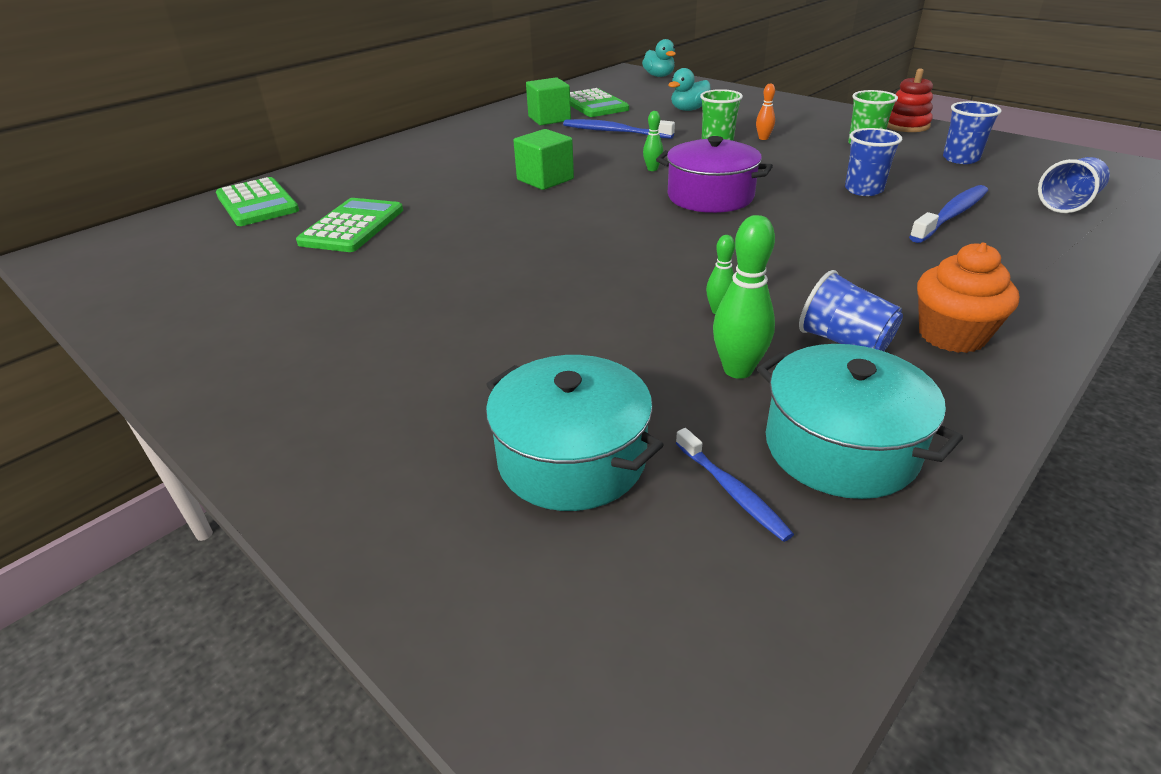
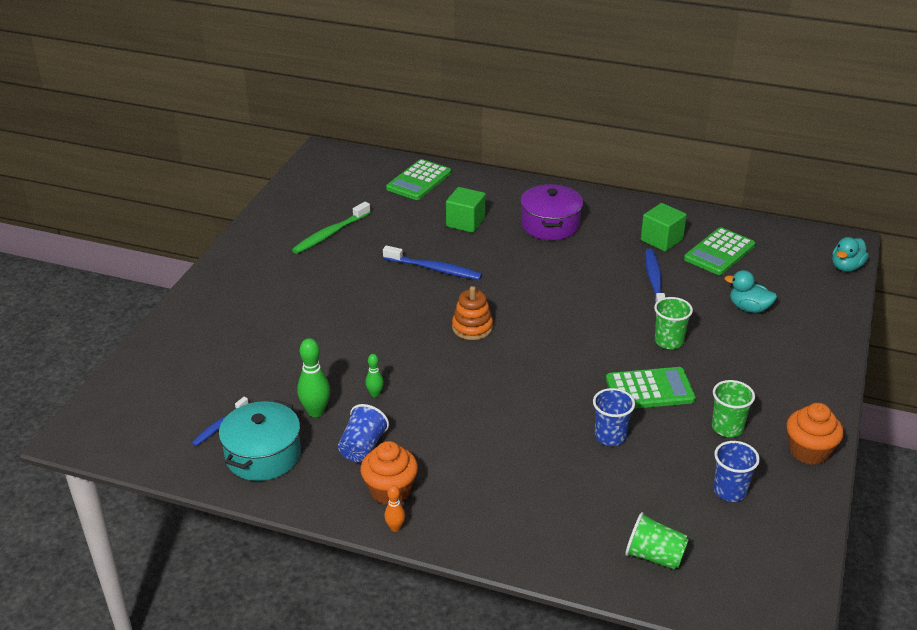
camera: 65 degrees right, 0 degrees up
green calculator [296,198,403,252] -> green calculator moved to [606,367,696,409]
turquoise pot [486,355,663,511] -> none
green cube [514,129,574,190] -> green cube moved to [446,187,486,233]
green bowling pin [643,111,663,171] -> none
purple pot [656,136,773,213] -> purple pot moved to [520,184,583,240]
orange bowling pin [756,83,775,140] -> orange bowling pin moved to [384,485,405,532]
red stacking toy [887,68,933,132] -> orange cupcake [787,403,844,465]
blue toothbrush [909,185,988,243] -> blue toothbrush moved to [383,245,482,280]
blue cup [1038,157,1110,213] -> green cup [625,512,689,570]
none -> green toothbrush [292,202,371,254]
none -> orange stacking toy [452,286,493,340]

